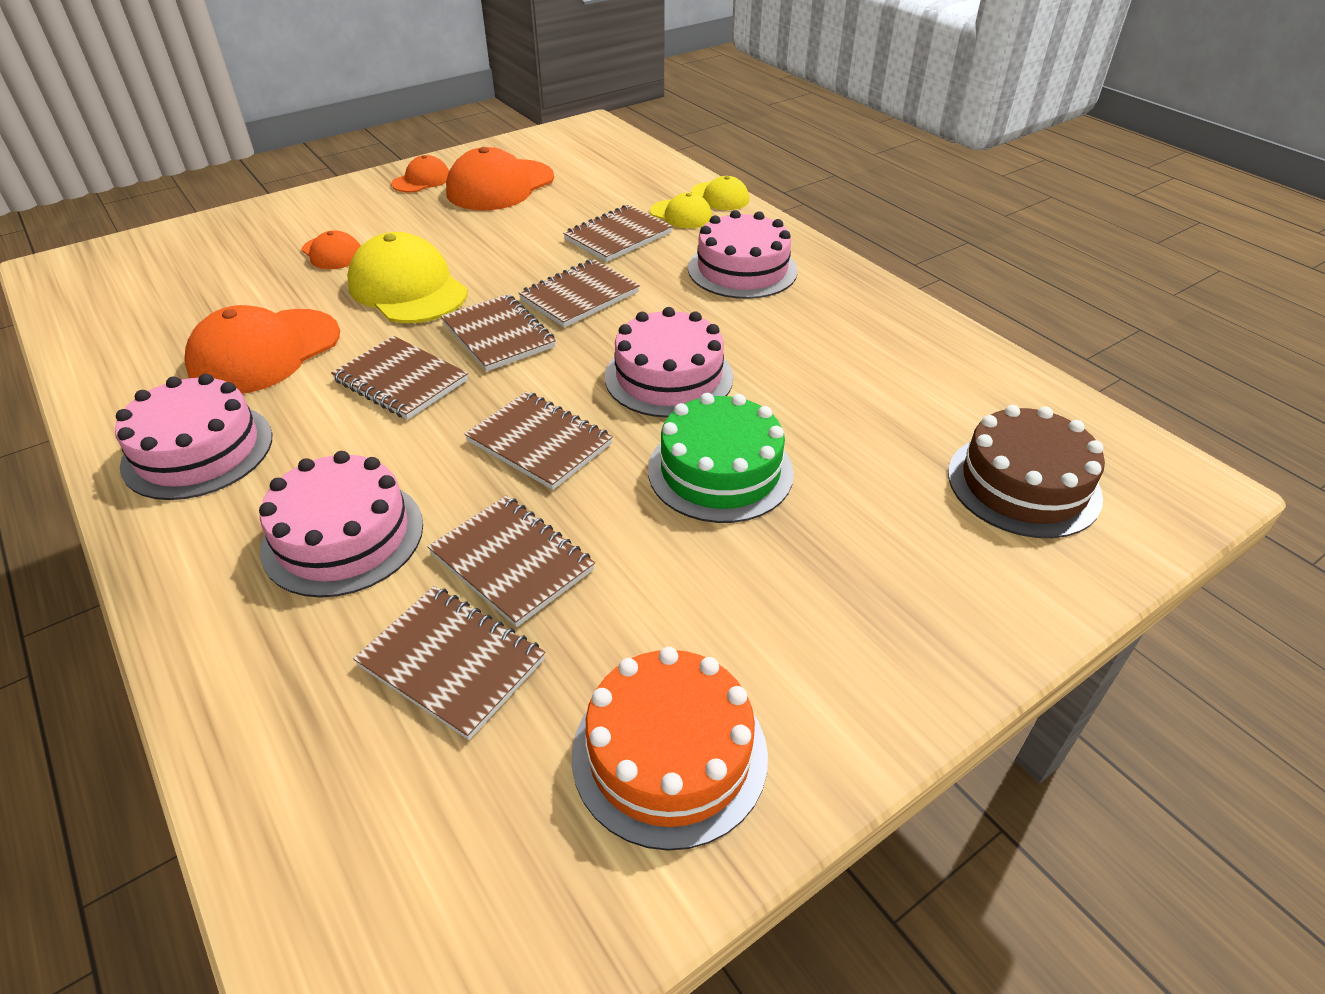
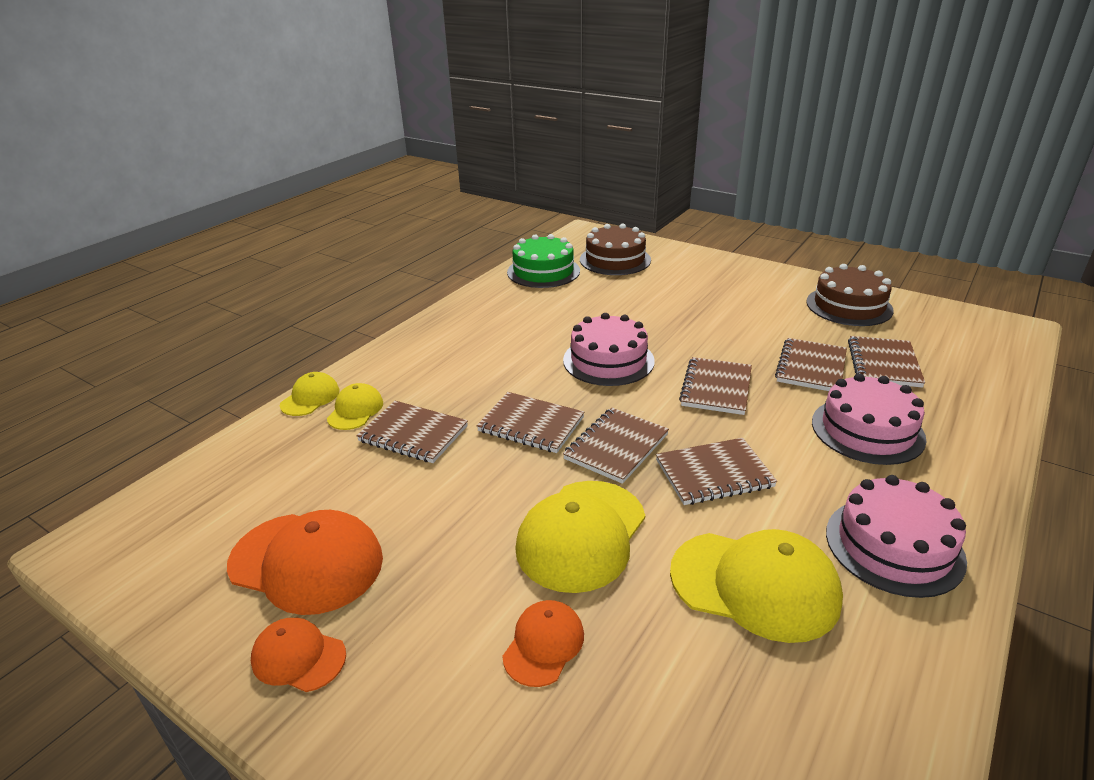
camera: 110 degrees left, 10 degrees down
orange cap [184,305,340,394] -> yellow cap [670,529,843,643]
brown notebook [331,336,468,420] -> brown notebook turned 60 degrees clockwise [656,438,777,505]
orange cake [572,647,768,851] -> brown cake [806,264,894,326]
green cake [648,393,794,523] -> green cake moved to [507,234,580,288]
pink cake [688,210,798,299] -> none

